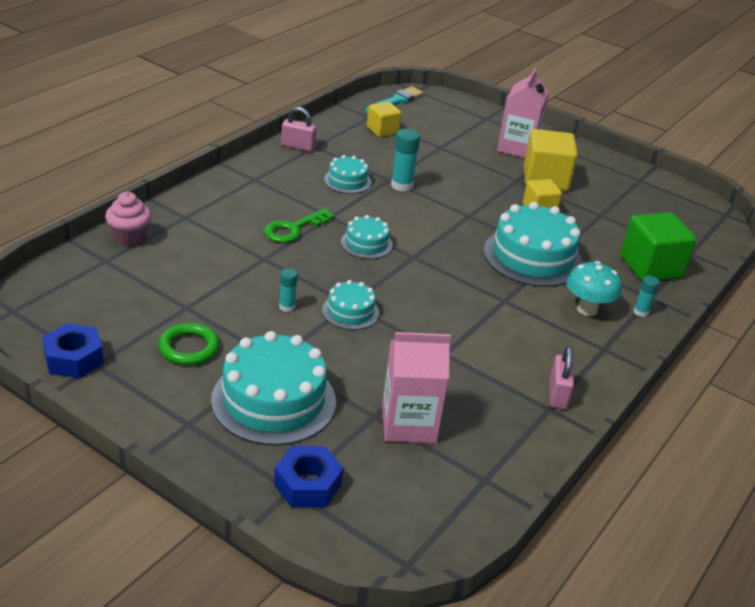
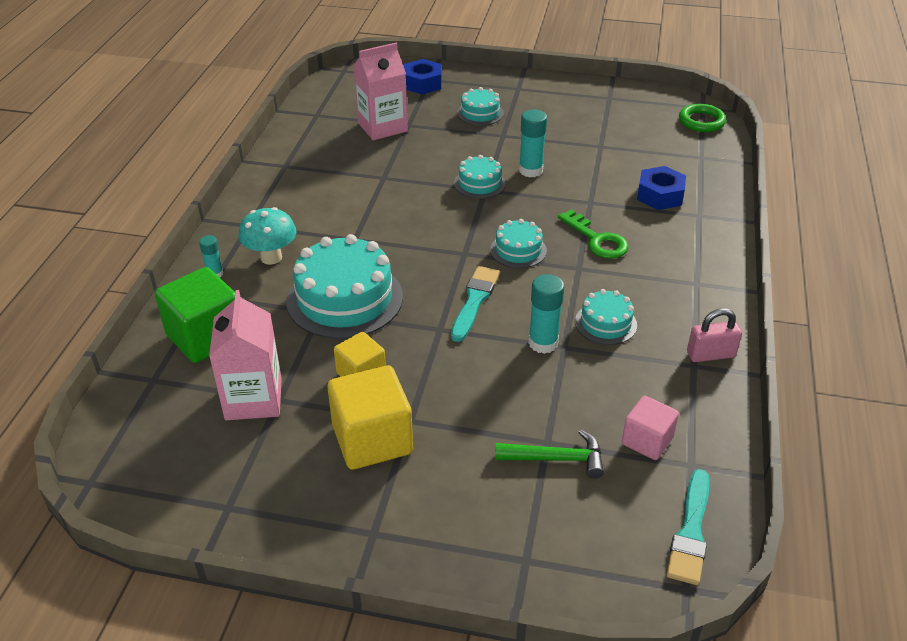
camera: 160 degrees right, 5 degrees up
blue nut [42,323,104,378] -> blue nut moved to [637,166,686,210]
pink cupcake [105,192,152,246] -> none
green ring [158,323,219,365] -> green ring moved to [679,104,726,132]
turquoise cake [211,331,336,446] -> turquoise cake [457,87,504,126], size x0.52
green key [264,208,335,243] -> green key turned 120 degrees clockwise [558,209,629,259]
turquoise glue stick [279,268,298,312] -> turquoise glue stick [519,109,547,177], size x1.67
yellow cube [367,102,401,137] -> pink cube [622,396,679,460]
pink carton [497,68,549,158] -> pink carton moved to [209,290,282,420]
pink padlock [549,346,574,409] -> none
none -> turquoise brush [451,266,500,342]
none -> green hammer [495,430,604,479]

